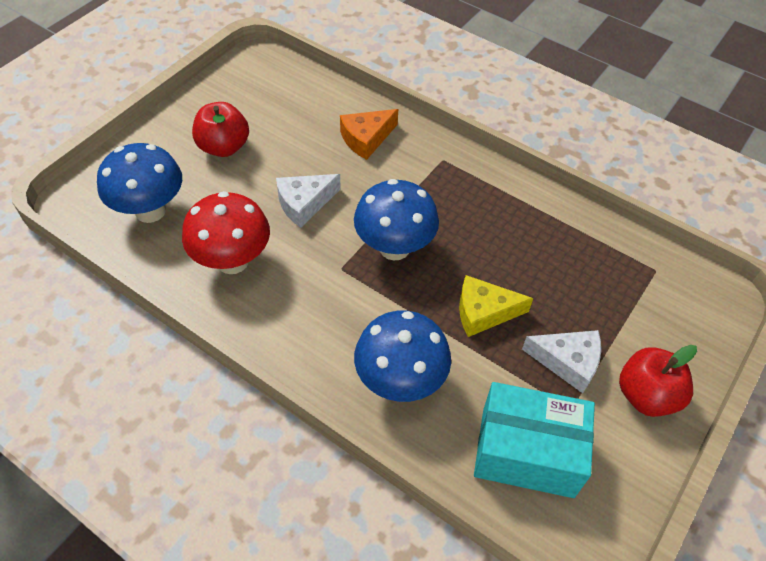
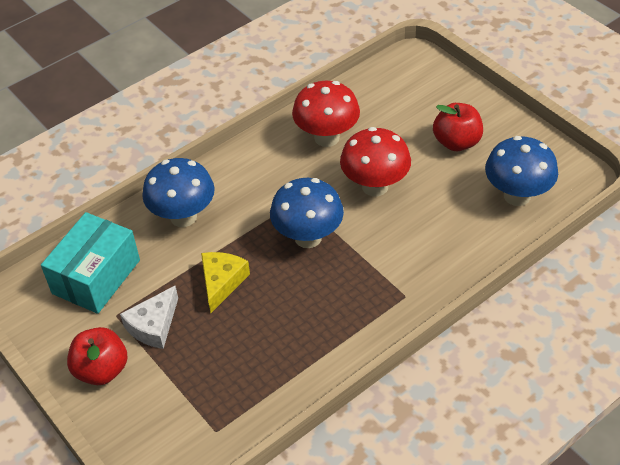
camera: 110 degrees right, 5 degrees down
blue mushroom [97,143,182,223] -> blue mushroom moved to [485,136,558,206]
white cheese [276,174,341,228] -> red mushroom [340,127,411,196]
orange cheese [340,109,398,160] -> none

